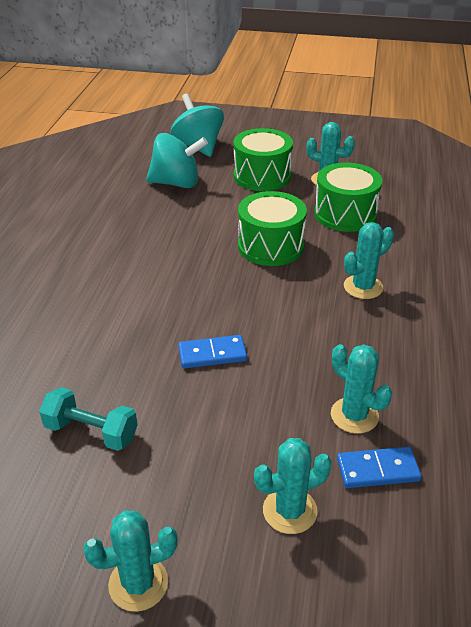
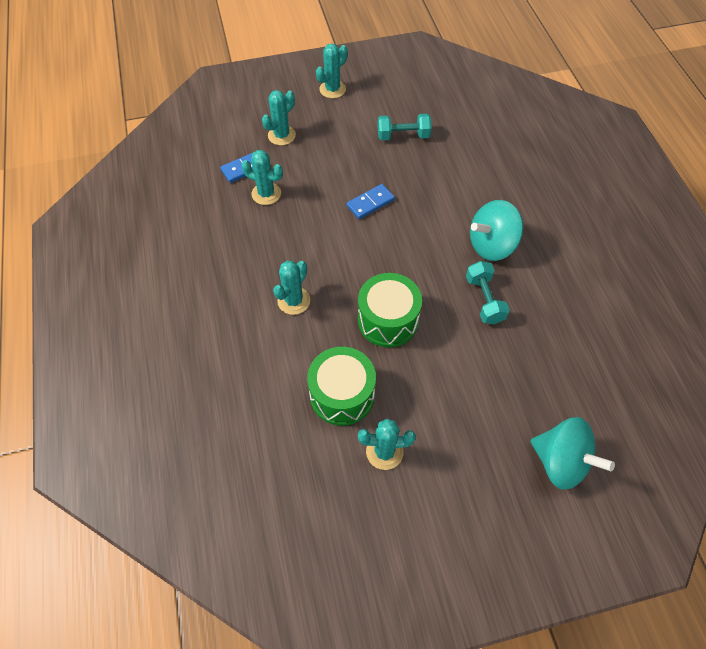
camera: 155 degrees right, 20 degrees up
turquoise spinning top [146,133,208,188] -> turquoise spinning top moved to [470,200,523,261]
green drum [234,128,293,191] -> none
none -> turquoise dumbbell [466,261,510,324]

